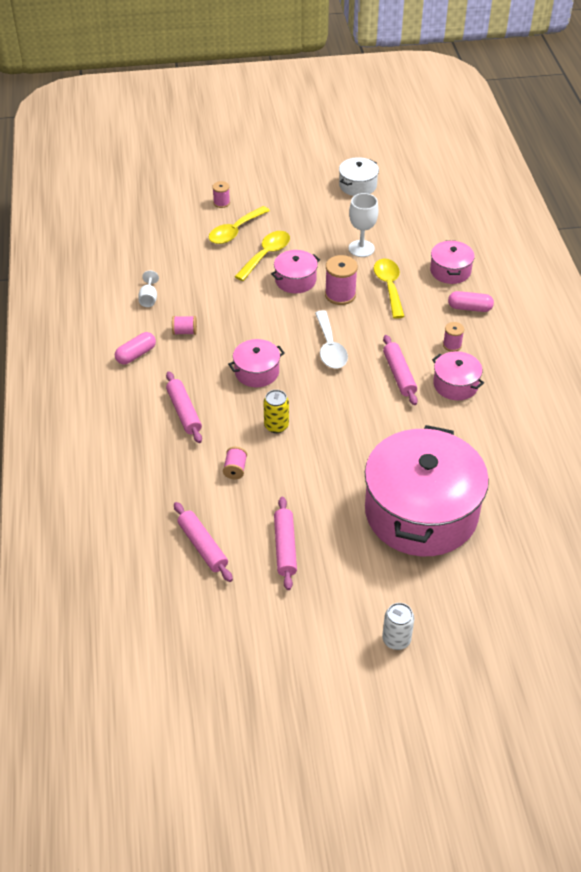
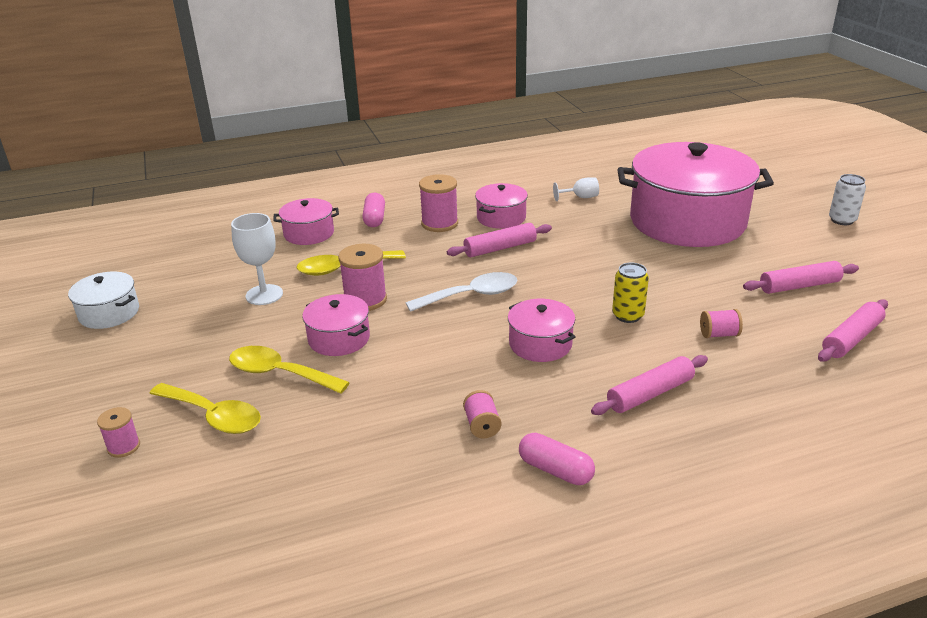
camera: 100 degrees left, 15 degrees down
white goblet [138,271,159,307] -> white goblet moved to [553,177,599,201]
pink spool [443,322,464,352] -> pink spool [419,174,458,232], size x1.72

